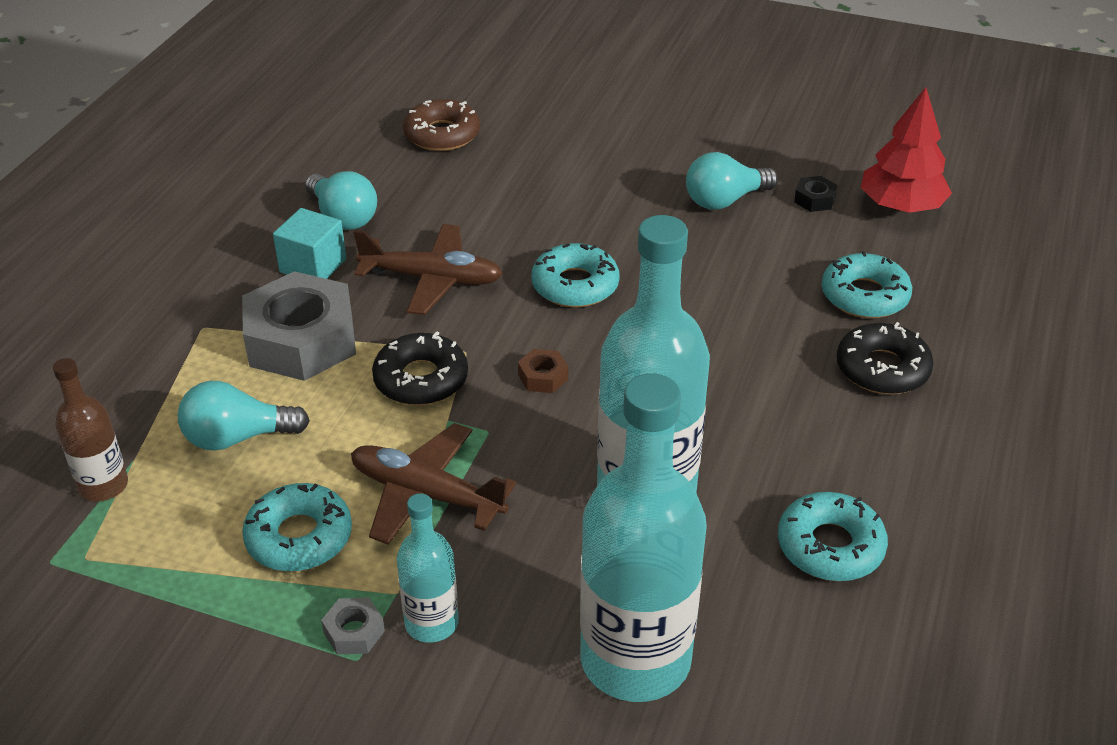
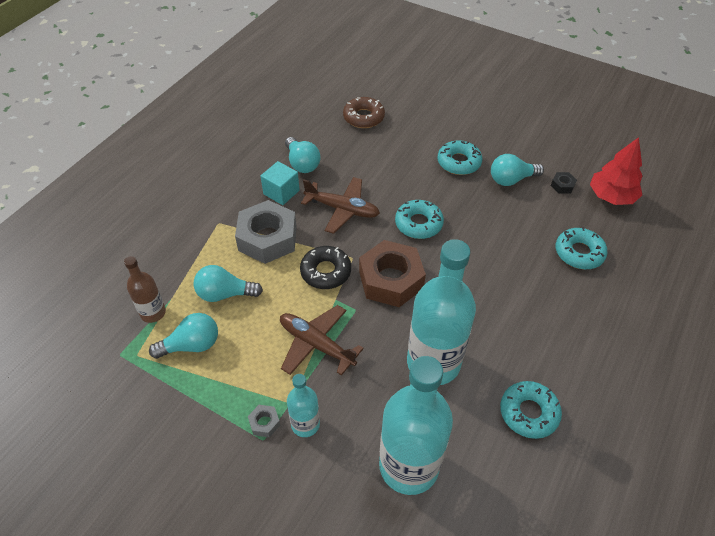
camera: 10 degrees right, 10 degrees up
turquoise donut [242,483,352,572] -> turquoise donut moved to [437,140,482,175]
brown nut [518,349,568,393] -> brown nut [359,240,426,307], size x2.45
black donut [837,322,934,395] -> none
none -> turquoise light bulb [149,313,218,359]

